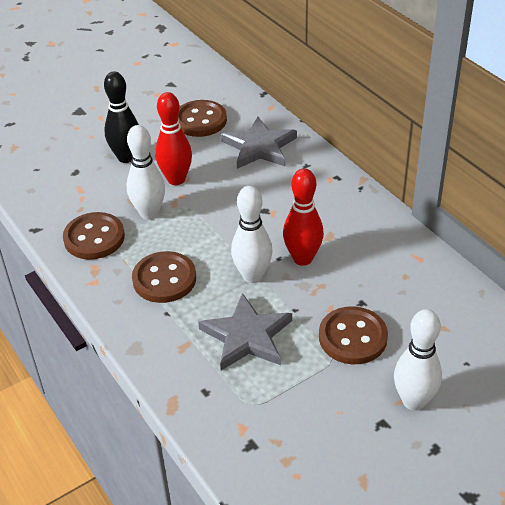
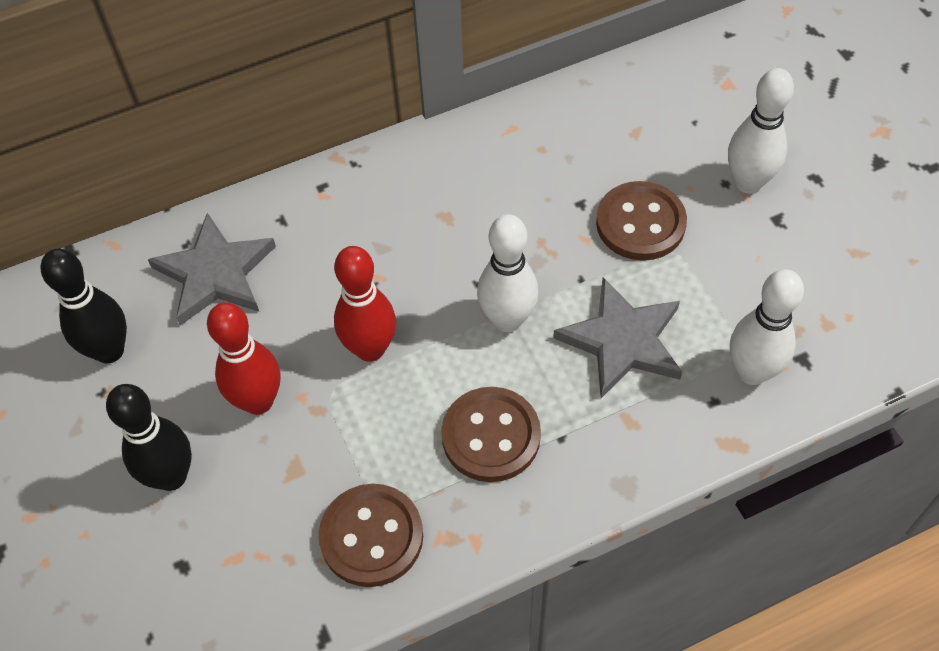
camera: 80 degrees left, 15 degrees up
white bowling pin [127,125,165,220] -> white bowling pin moved to [730,269,804,385]
brown button [178,100,227,137] -> black bowling pin [40,249,127,364]
red bowling pin [283,168,324,266] -> red bowling pin moved to [334,246,396,362]

